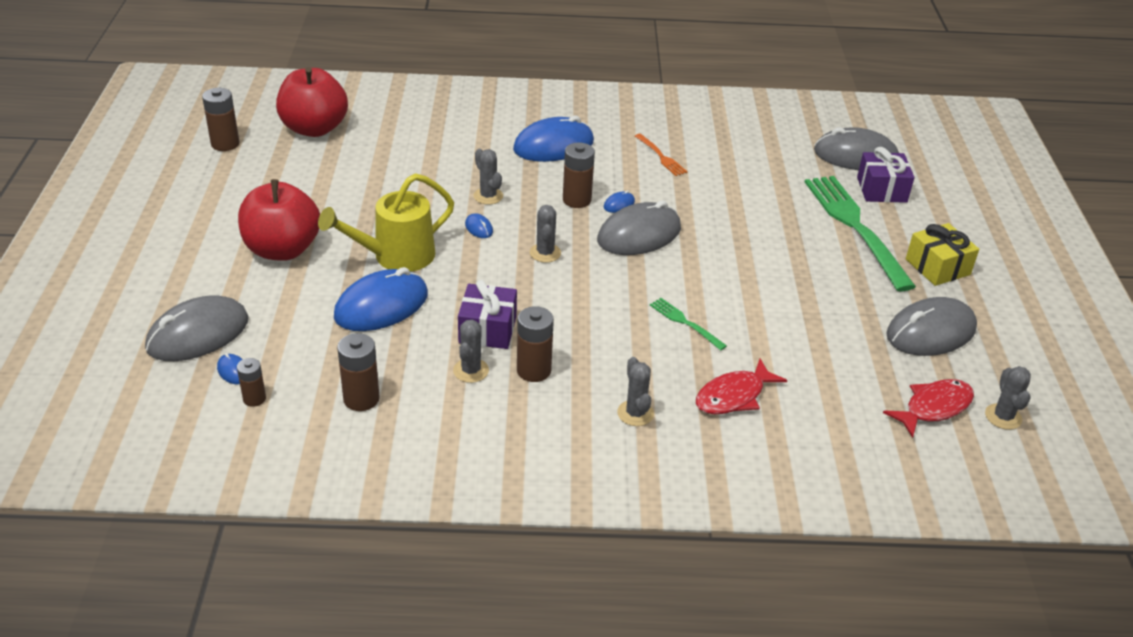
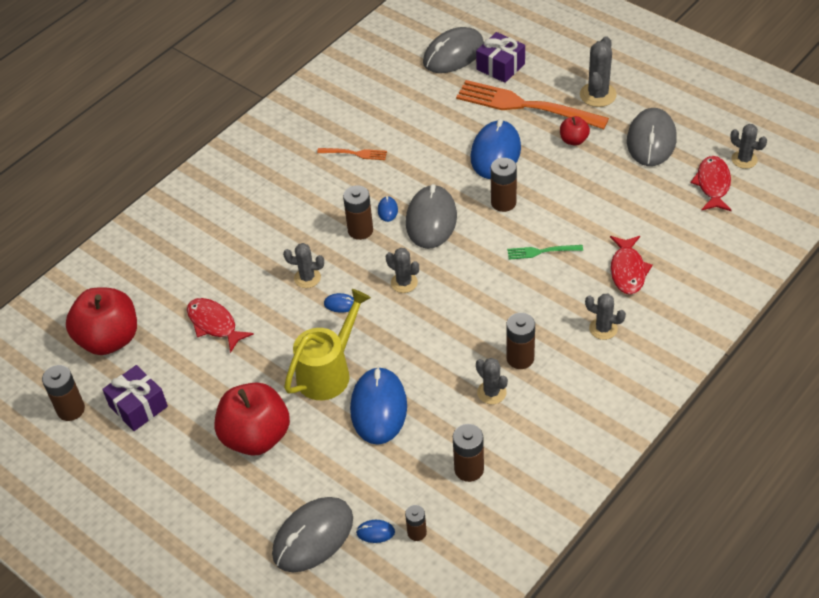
camera: 45 degrees left, 10 degrees up
grey mouse [145,295,249,361] -> grey mouse turned 45 degrees clockwise [272,497,353,572]
yellow watering can [318,173,454,272] -> yellow watering can turned 150 degrees counterclockwise [284,289,371,400]
purple gift [458,280,517,349] -> purple gift moved to [102,365,168,431]
blue mouse [513,116,594,162] -> blue mouse moved to [470,119,521,179]
green fork [805,176,916,291] -> orange fork [456,80,609,129]
yellow gift [906,223,979,286] -> grey cactus [580,36,617,107]
none -> red fish [187,298,254,353]
none -> brown battery [491,158,517,212]
none -> red apple [560,116,590,146]

